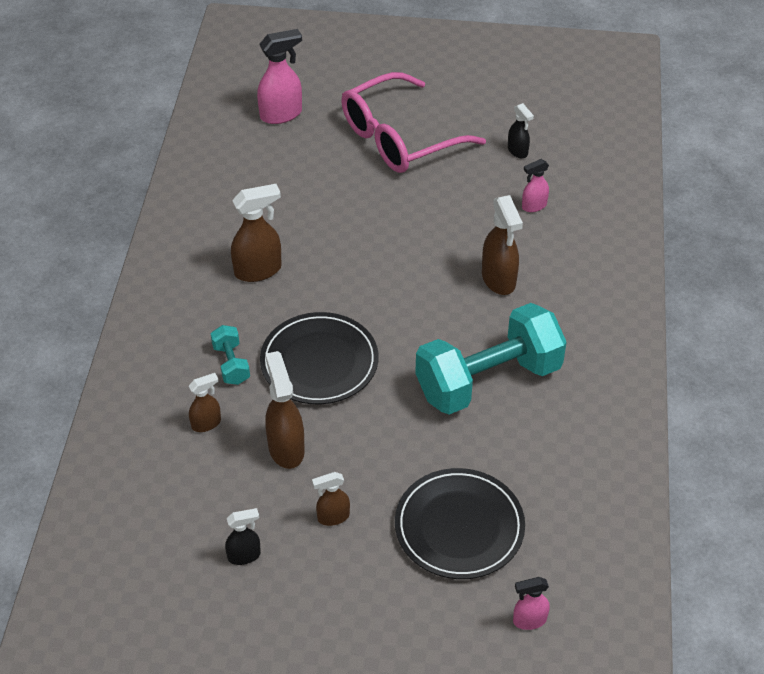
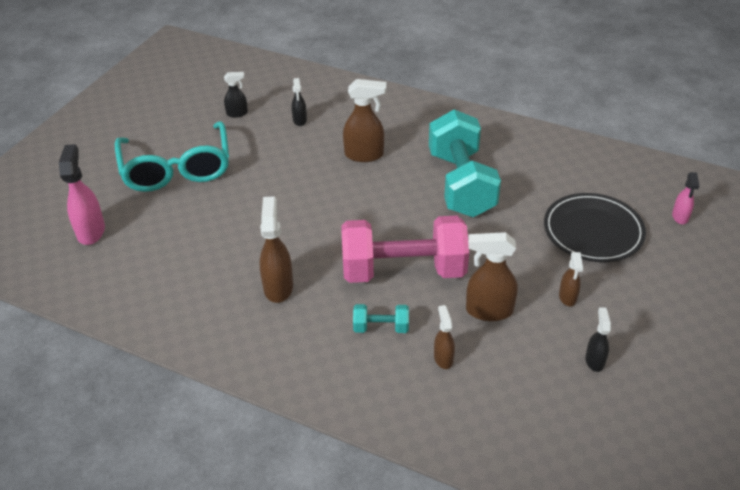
camera: 70 degrees left, 5 degrees down
black plate [260,312,379,404] -> pink dumbbell [341,216,469,283]
pink glasses [341,72,486,173] -> turquoise glasses [115,121,229,192]
pink spray bottle [522,159,549,212] -> black spray bottle [292,78,307,126]

